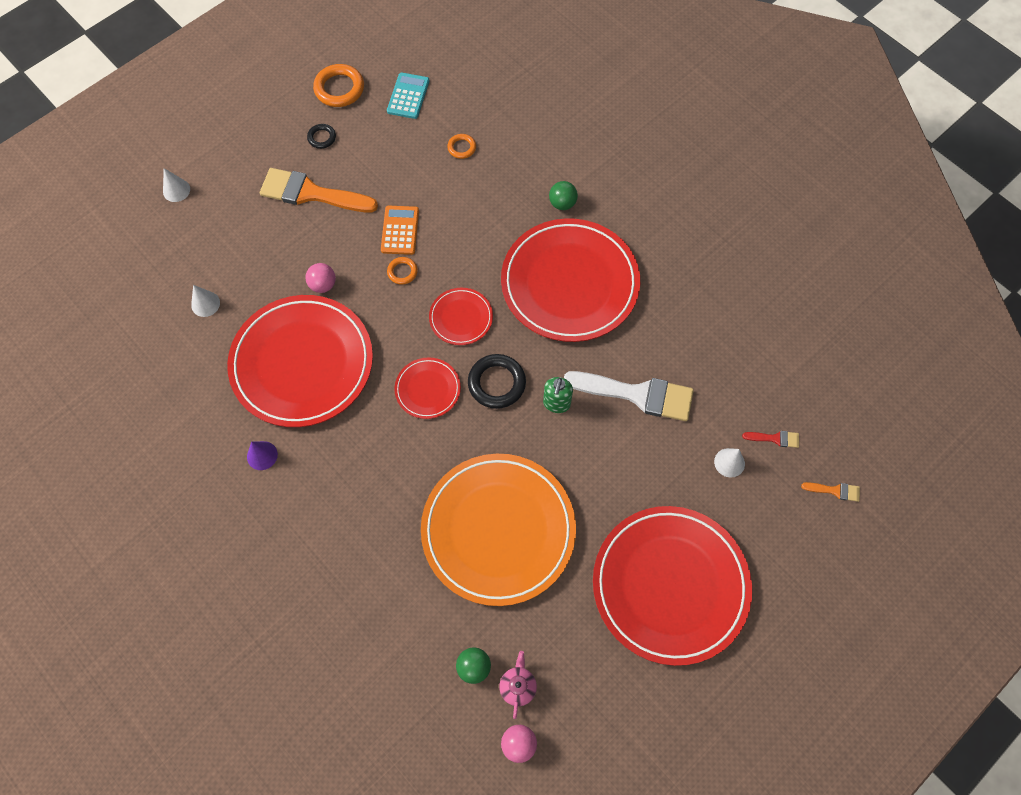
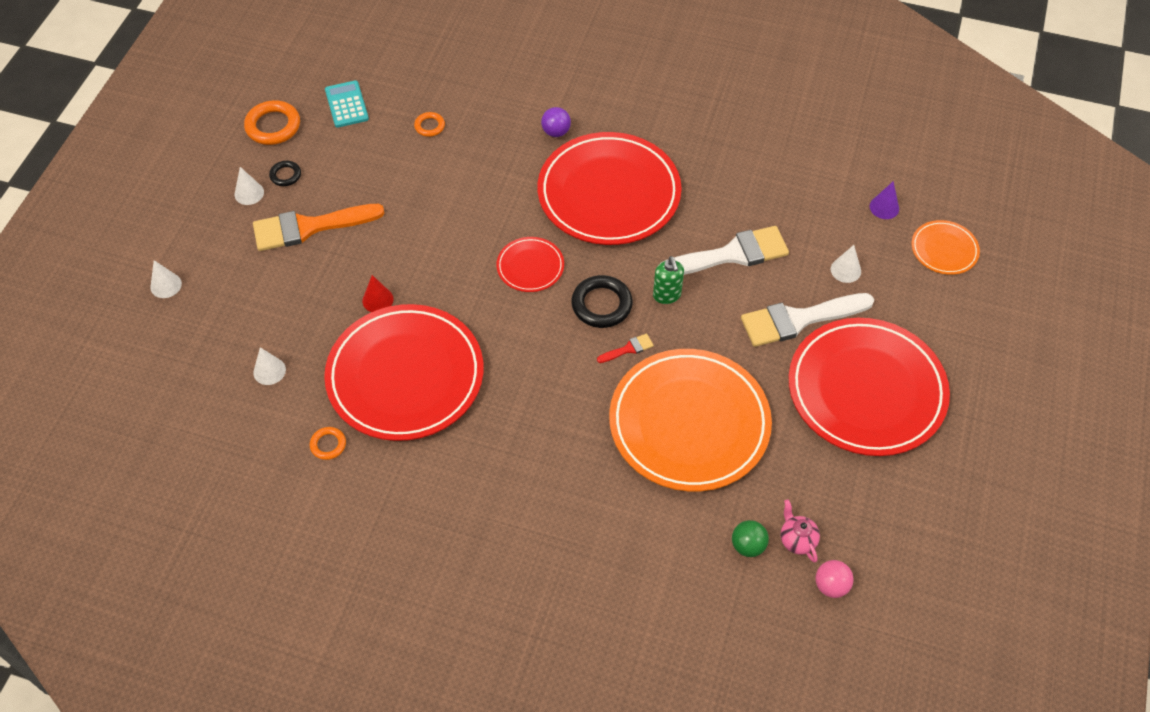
camera: 30 degrees left, 10 degrees down
purple cone [247,441,278,470] -> purple cone moved to [870,181,899,219]
pink ball [305,263,336,293] -> red cone [362,275,394,312]
orange calculator [381,206,419,255] -> none
orange ring [387,257,418,285] -> orange ring moved to [310,427,346,460]
red plate [394,357,461,419] -> none
green ball [549,181,578,210] -> purple ball [541,107,571,137]
red brush [742,431,799,448] -> red brush moved to [597,333,654,363]
orange brush [801,482,860,502] -> orange plate [912,220,980,275]
none -> white cone [235,167,264,205]
none -> white brush [741,293,874,347]

